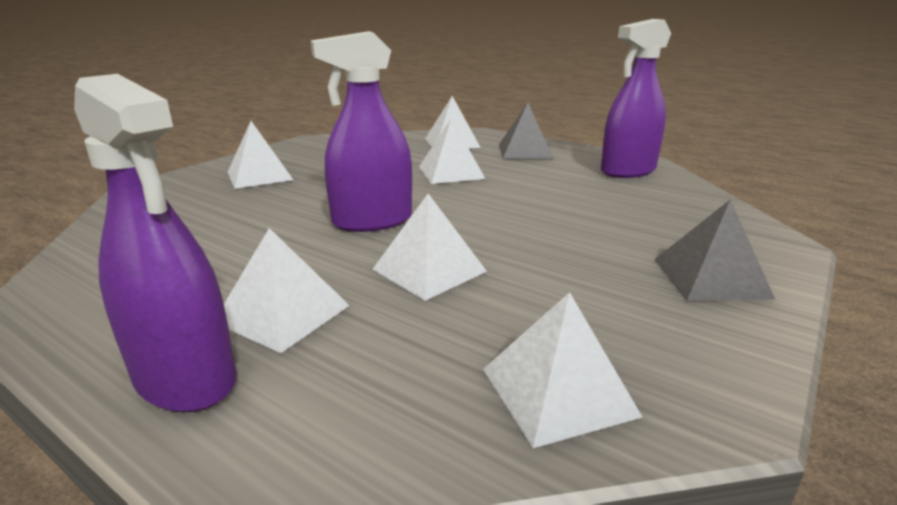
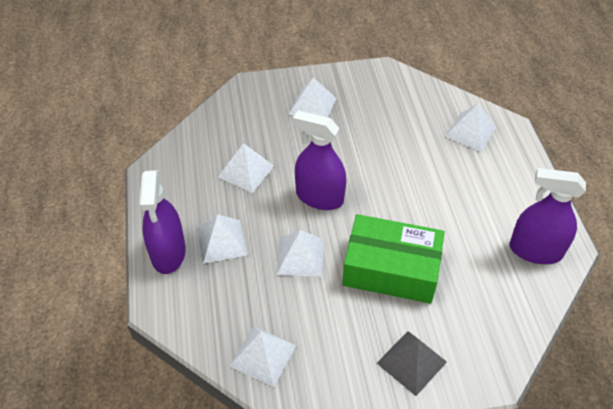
camera: 45 degrees right, 25 degrees up
white pyramid [419,118,485,184] -> white pyramid moved to [218,143,274,193]
grey pyramid [499,103,553,158] -> none
none -> green box [342,214,445,304]

